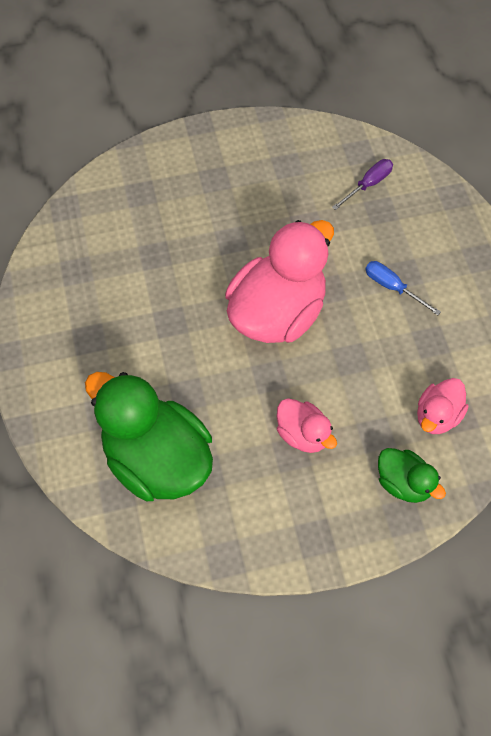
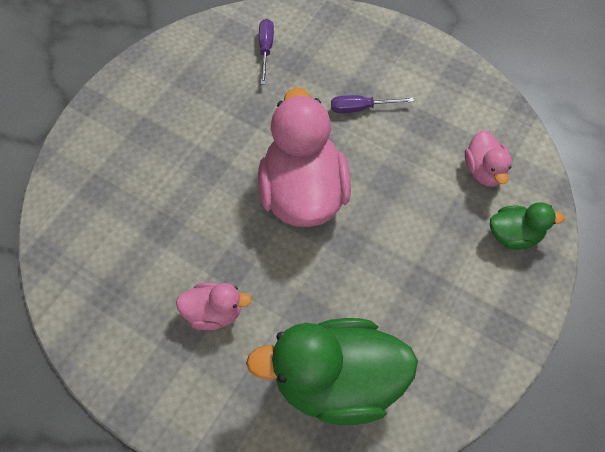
camera: 45 degrees left, 0 degrees up
pink duck [277,399,337,453] -> pink duck moved to [176,283,252,330]
blue screwdriver [365,261,441,315] -> purple screwdriver [331,95,414,113]

